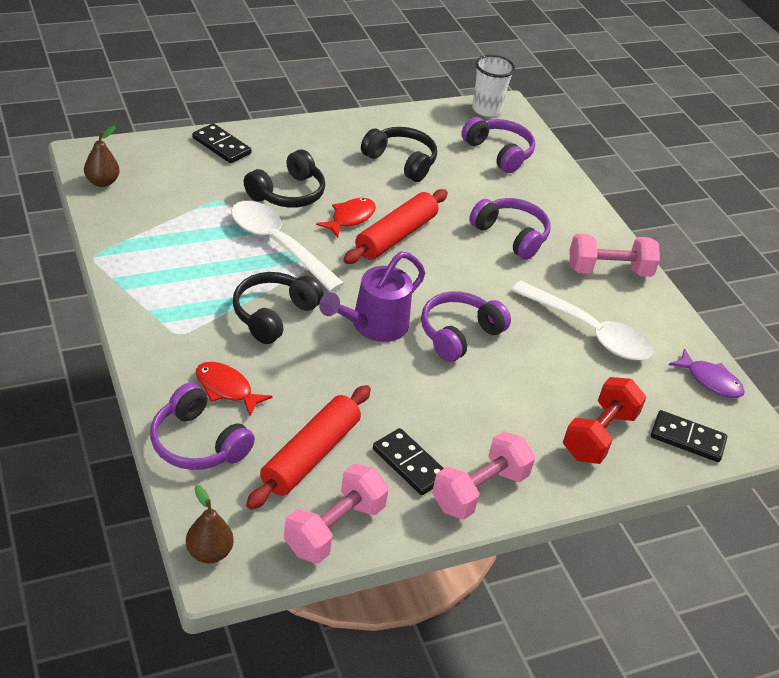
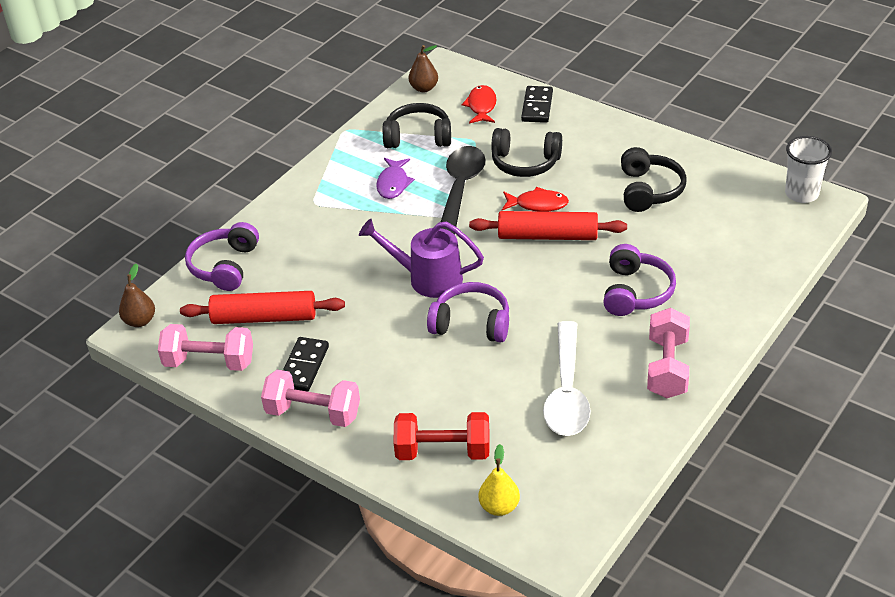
camera: 65 degrees right, 0 degrees up
red fish [196,362,273,416] -> red fish moved to [462,85,497,124]
white spoon [231,201,344,292] -> black spoon [441,146,485,235]
black headphones [233,272,323,344] -> black headphones moved to [383,103,451,148]
purple headphones [461,117,535,173] -> none
pink dumbbell [569,233,660,277] -> pink dumbbell turned 45 degrees clockwise [647,308,690,398]
black domino [651,410,727,462] -> yellow pear [478,444,520,516]
purple fish [669,348,745,398] -> purple fish moved to [376,158,415,199]

